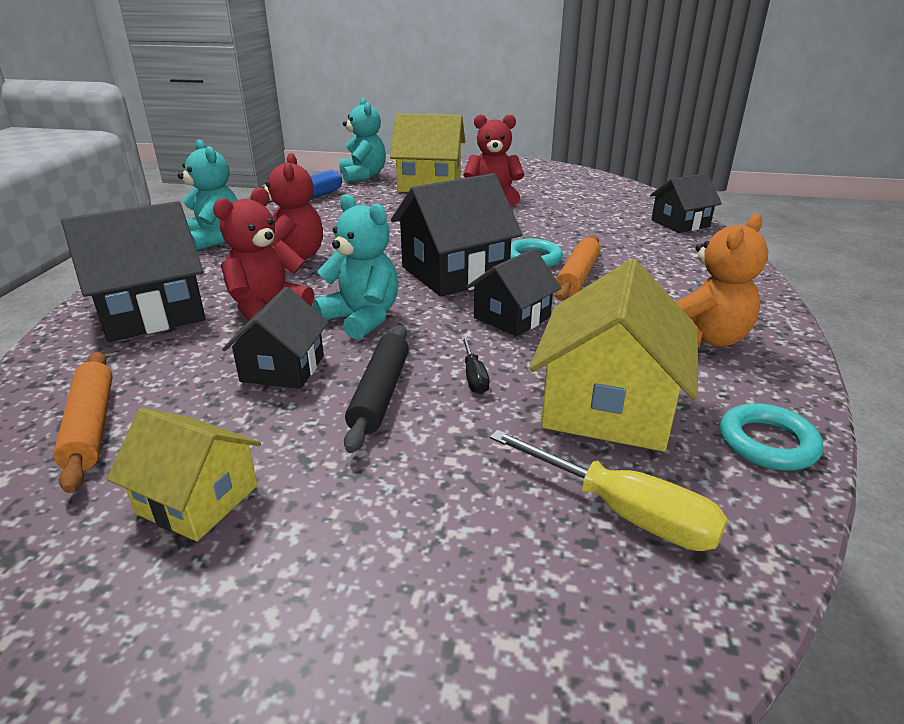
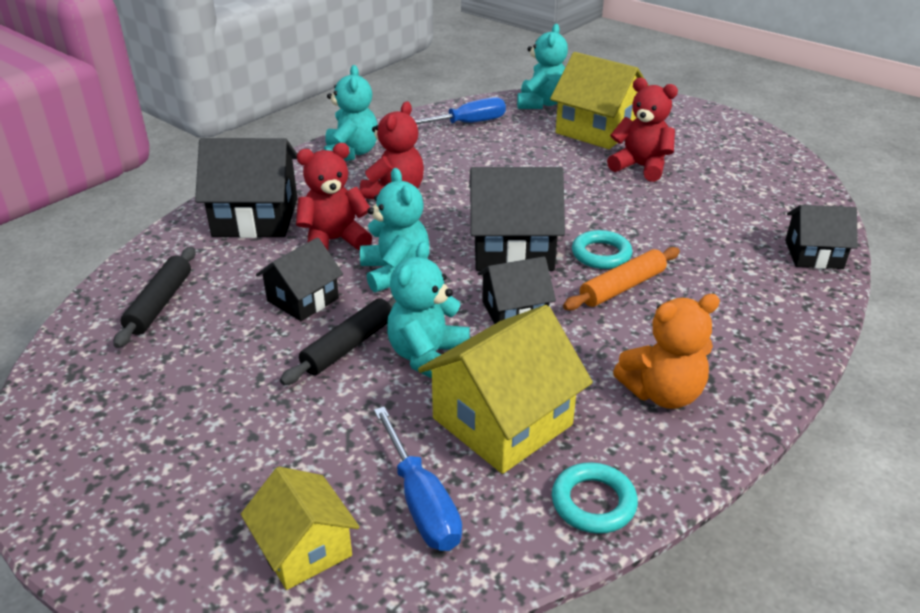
camera: 30 degrees right, 5 degrees up
orange rolling pin [53,352,113,493] -> black rolling pin [113,247,196,348]
yellow house [107,408,261,541] -> yellow house moved to [241,467,359,590]
black screwdriver [461,336,490,394] -> turquoise teddy bear [387,242,470,378]
yellow screwdriver [490,429,728,551] -> blue screwdriver [374,407,462,551]

